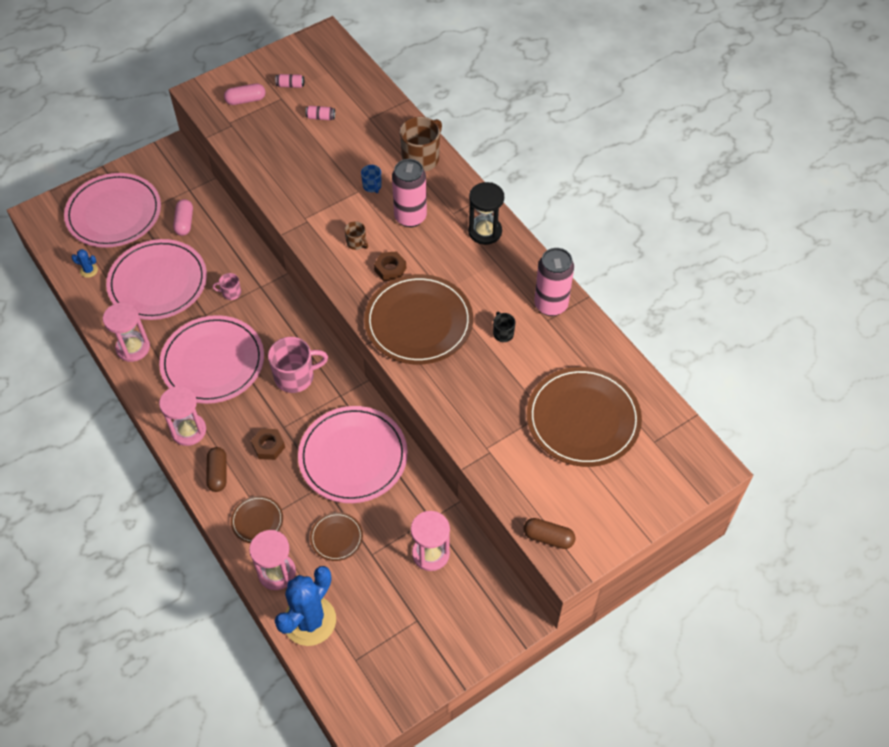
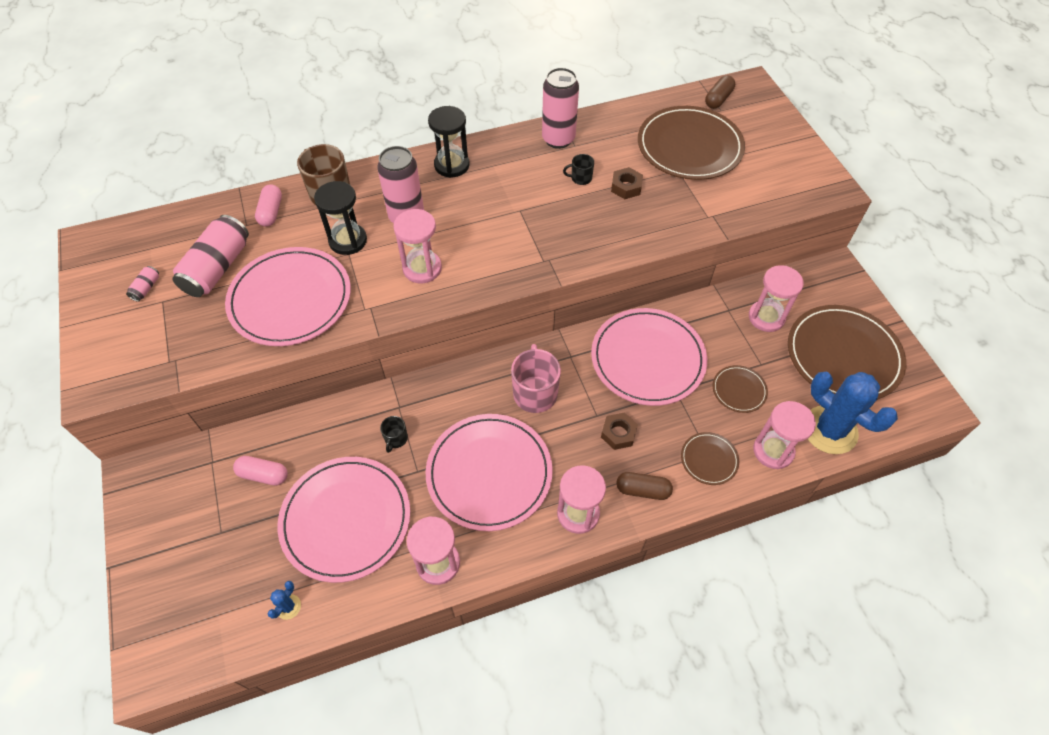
camera: 75 degrees left, 0 degrees up
pink plate [64,173,161,248] -> pink plate moved to [225,247,351,346]
pink mug [213,273,241,300] -> black mug [380,416,408,453]
pink capsule [224,83,265,105] -> pink capsule moved to [255,184,282,227]
pink can [306,106,335,120] -> pink can [172,215,249,297], size x2.37
brown mug [344,221,368,250] -> pink hourglass [393,209,442,283]
blue mug [361,165,382,193] -> black hourglass [314,181,367,255]
brown plate [364,274,473,364] -> brown plate moved to [788,305,906,400]
brown nut [374,251,406,281] -> brown nut moved to [611,167,643,199]
brown capsule [523,518,576,549] -> brown capsule moved to [705,76,735,109]

